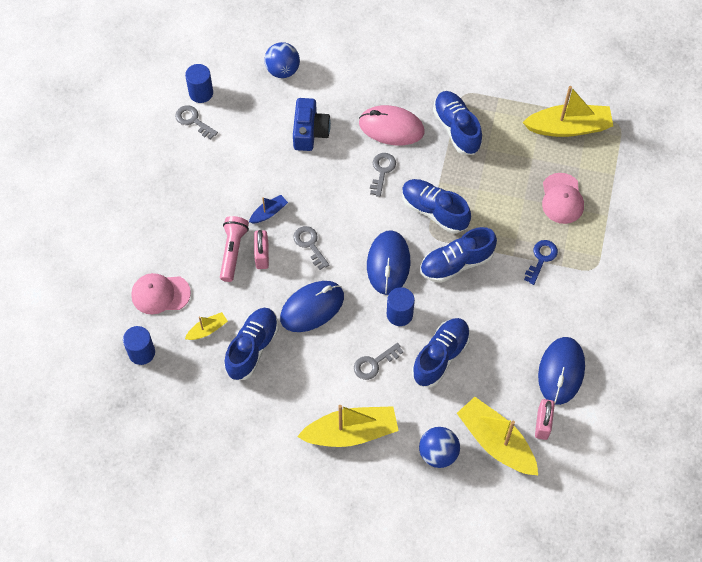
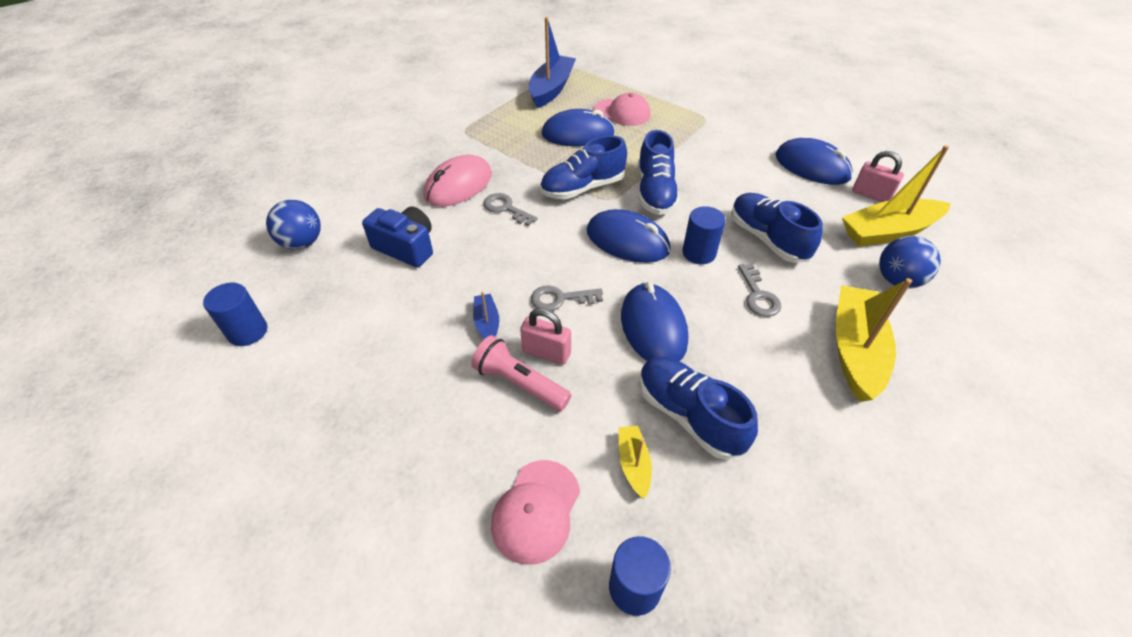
camera: 65 degrees left, 15 degrees down
grey key [175,105,218,140] -> none
blue shoe [433,91,482,155] -> none
yellow boat [522,86,613,137] -> blue boat [529,17,576,108]
blue key [524,240,558,285] -> none
none -> blue mouse [542,109,615,146]

